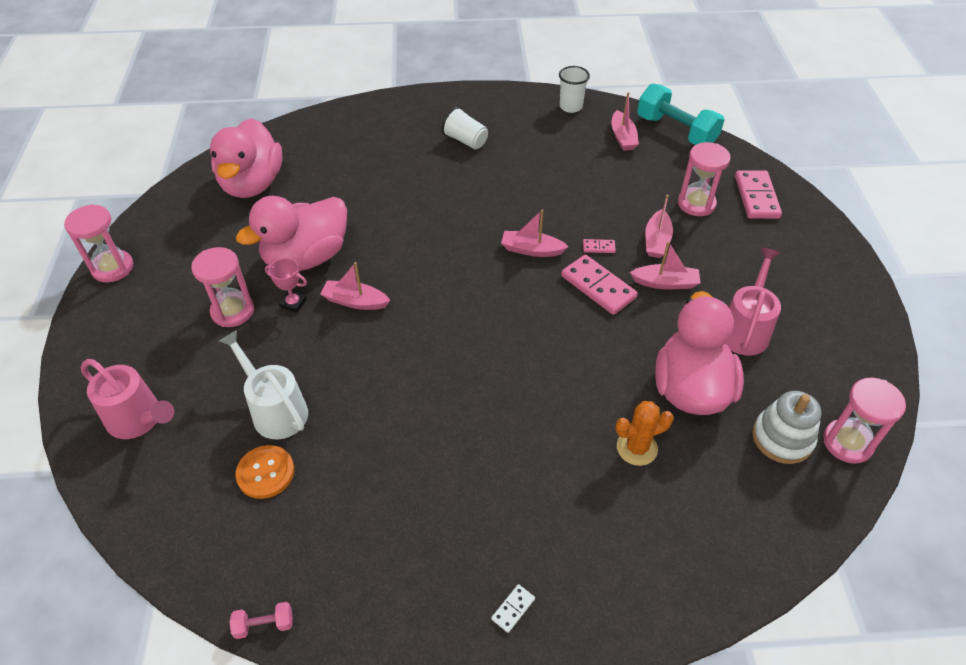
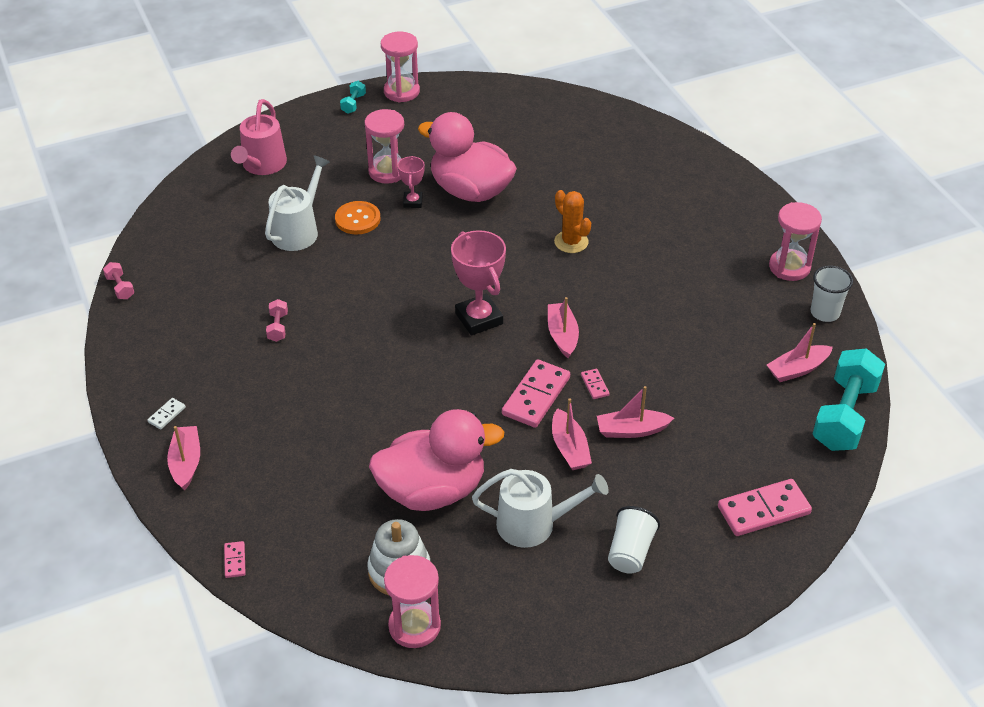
camera: 70 degrees right, 5 degrees down
pink duck [210,118,283,198] -> none
orange button [236,445,294,499] -> orange button moved to [335,201,381,234]
pink boat [320,262,390,310] -> pink boat moved to [167,426,200,491]
white cup [442,107,488,150] -> white cup moved to [608,506,660,573]
white domino [491,584,535,633] -> white domino turned 75 degrees counterclockwise [147,398,186,429]
orange cactus [615,401,674,466] -> orange cactus moved to [554,190,591,253]
pink hourglass [678,142,731,216] -> pink hourglass moved to [769,202,822,281]
pink watering can [726,248,781,356] -> white watering can [472,469,609,548]
none -> pink domino [224,541,246,578]
none -> pink dumbbell [266,299,288,342]
none -> turquoise dumbbell [340,81,366,114]
none -> pink trophy [451,230,506,335]

